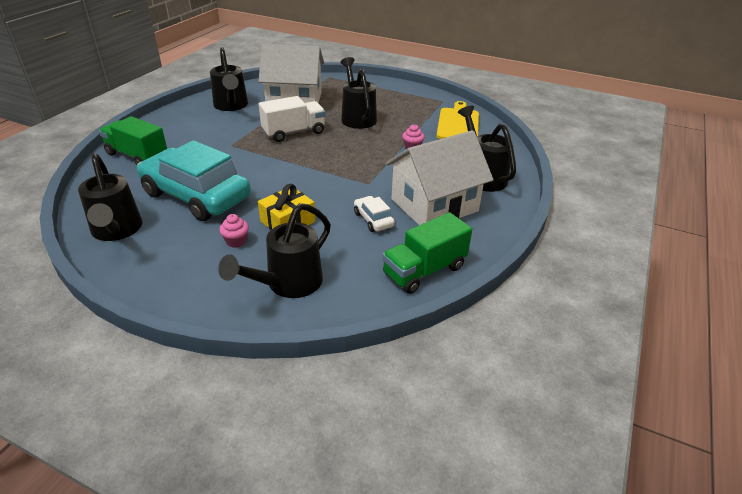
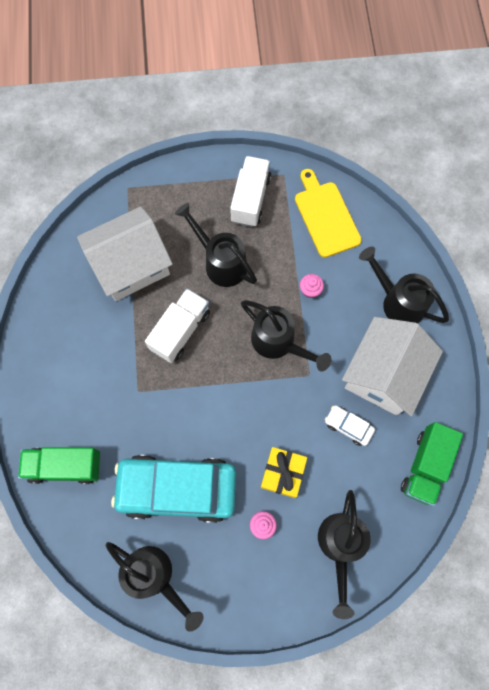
camera: 30 degrees left, 35 degrees up
black watering can [210,47,248,111] -> black watering can moved to [241,300,331,371]
none -> white truck [230,156,271,227]

